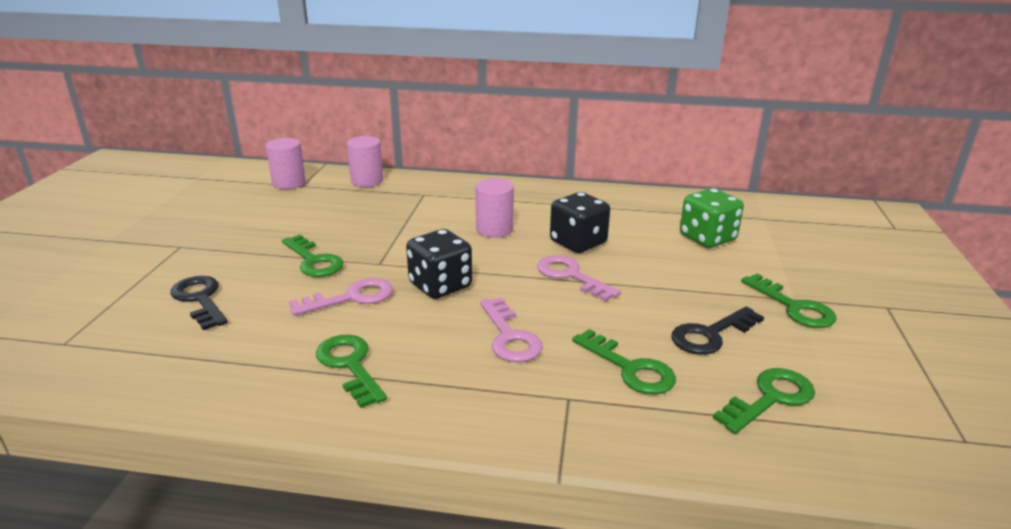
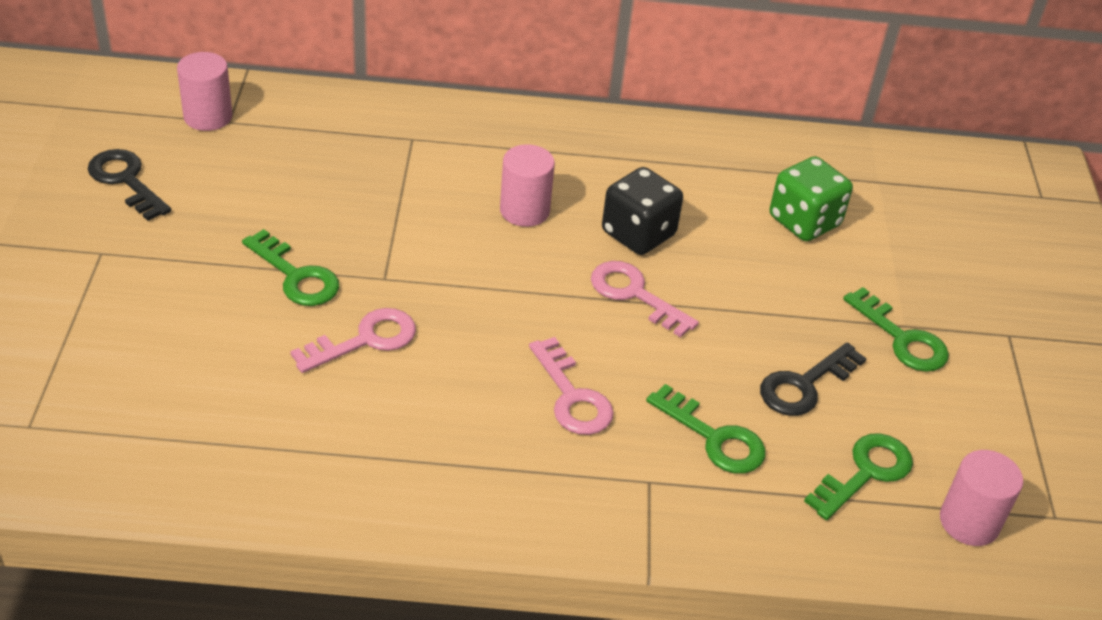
camera: 10 degrees left, 15 degrees up
black key [170,276,228,330] -> black key moved to [88,149,171,221]
green key [316,335,387,408] -> none
pink cylinder [347,136,383,187] -> pink cylinder moved to [940,450,1023,546]
black dice [406,229,472,299] -> none

